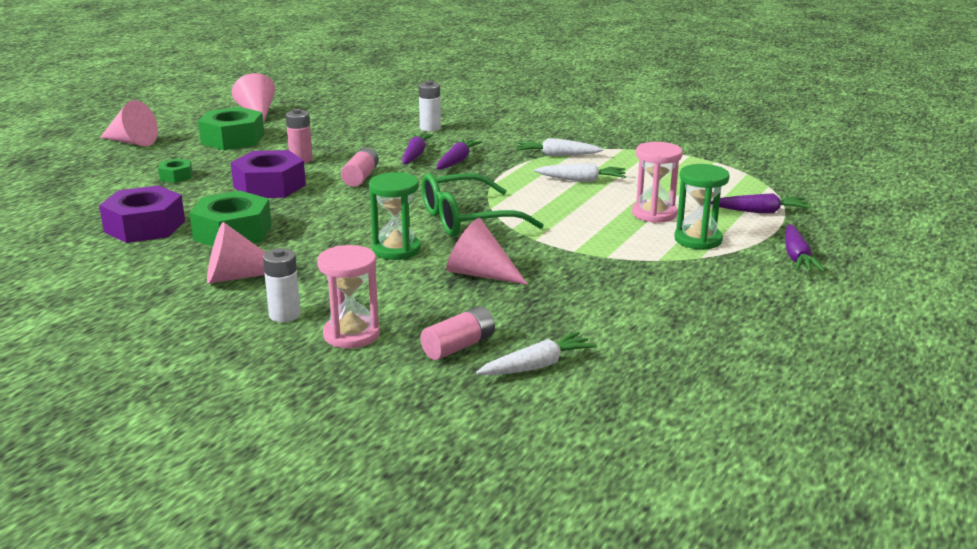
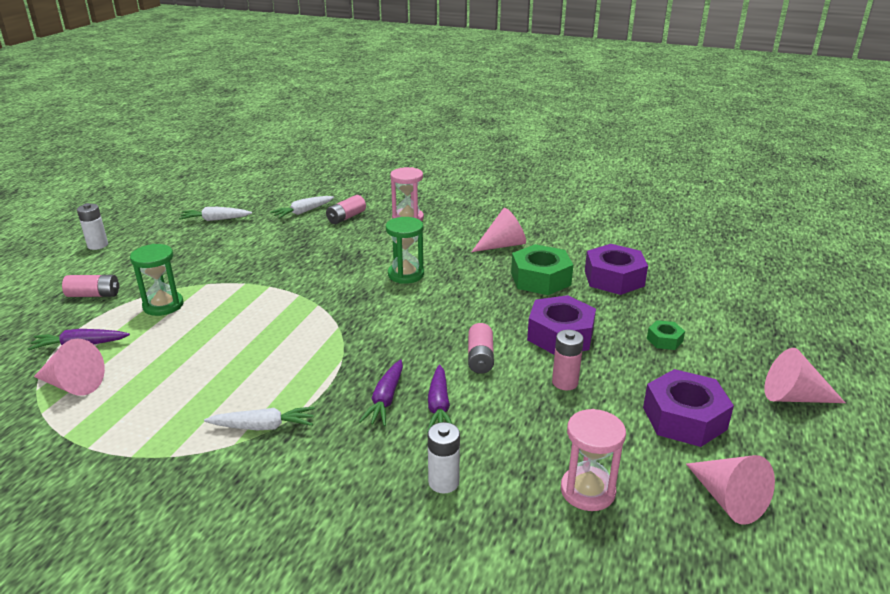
camera: 170 degrees right, 5 degrees up
green nut [198,107,264,150] -> purple nut [643,369,734,447]
white battery [263,248,301,322] -> white battery moved to [77,203,108,250]
green glasses [422,173,544,237] -> none
pink cone [446,218,528,285] -> pink cone moved to [34,339,105,396]
white carrot [534,163,626,182] -> white carrot moved to [179,207,252,221]
pink hourglass [632,142,683,223] -> pink hourglass moved to [561,409,626,511]
purple carrot [785,224,825,272] -> pink battery [62,275,119,297]

